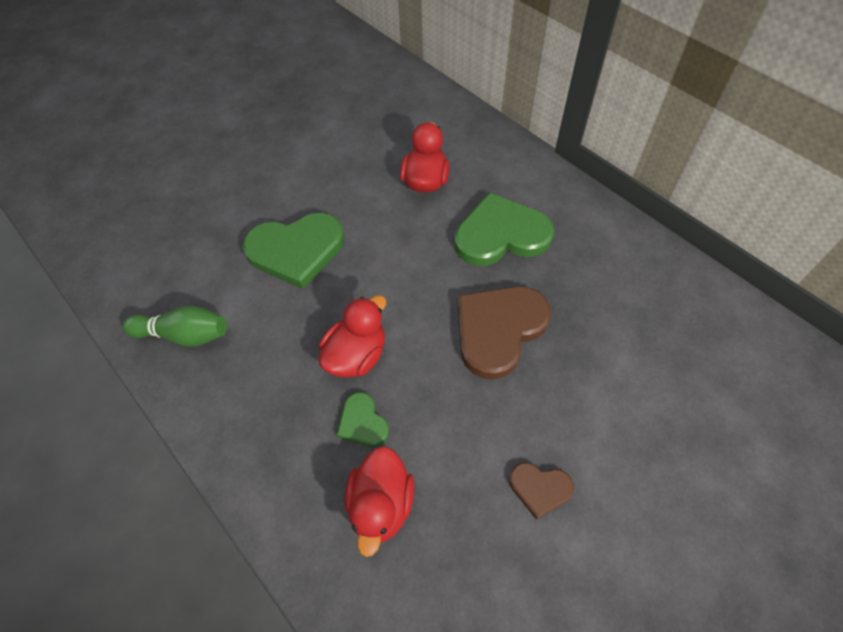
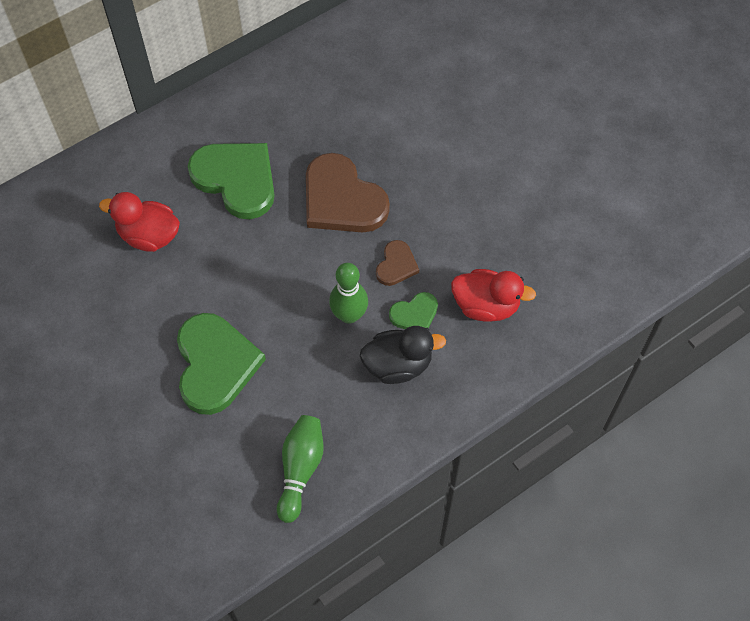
camera: 85 degrees left, 5 degrees up
red duck [319,295,386,378] -> green bowling pin [329,263,368,324]
green heart [454,192,554,266] -> green heart turned 135 degrees clockwise [188,143,275,219]
brown heart [509,462,574,519] -> brown heart moved to [376,240,419,286]
none -> black duck [360,326,446,384]

